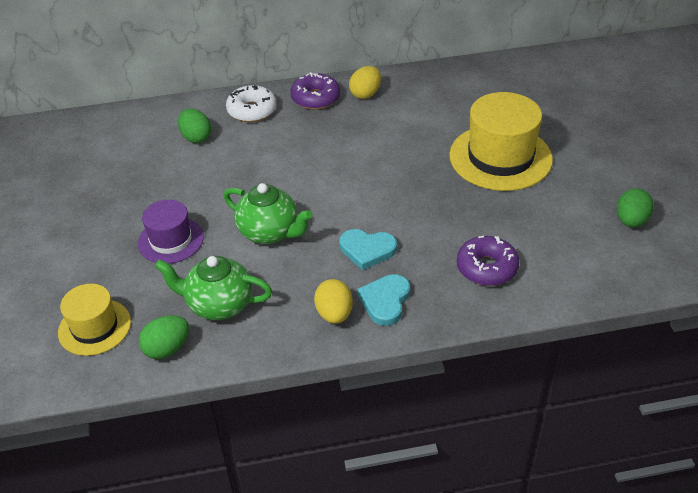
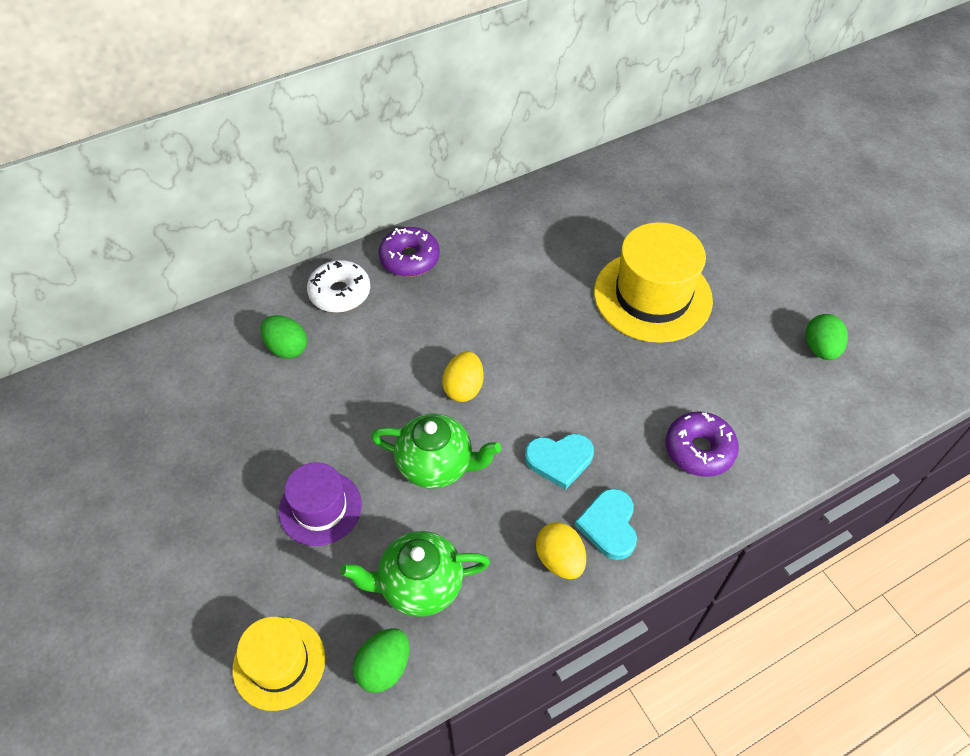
camera: 20 degrees left, 10 degrees up
yellow egg [349,66,381,99] -> yellow egg moved to [442,352,484,402]

